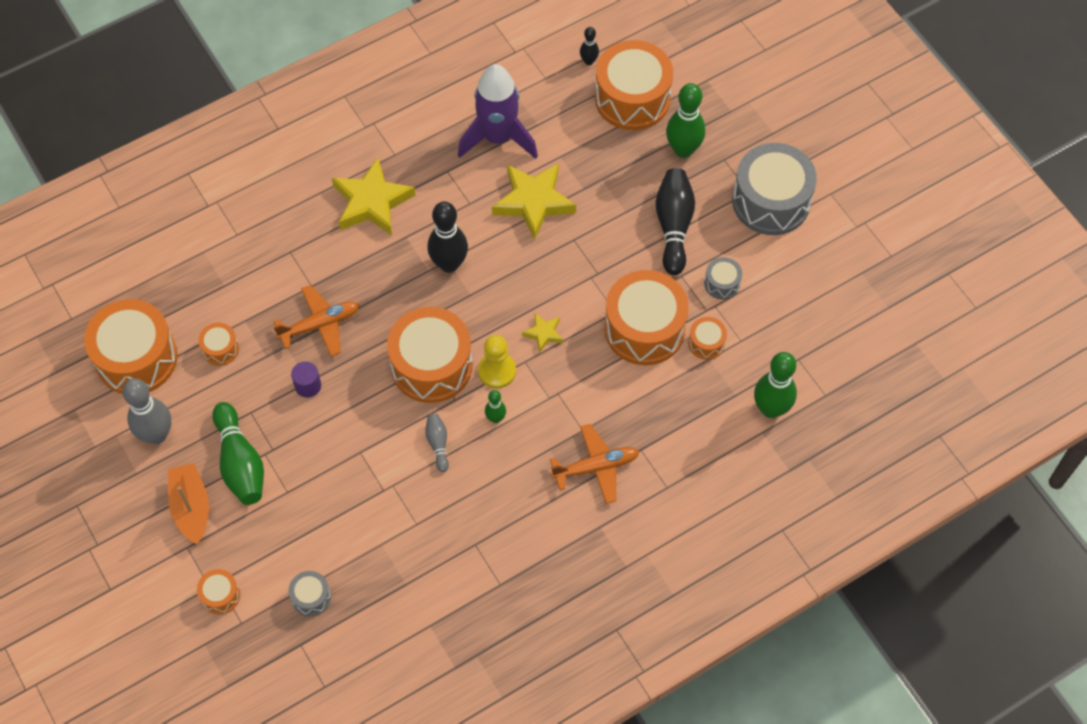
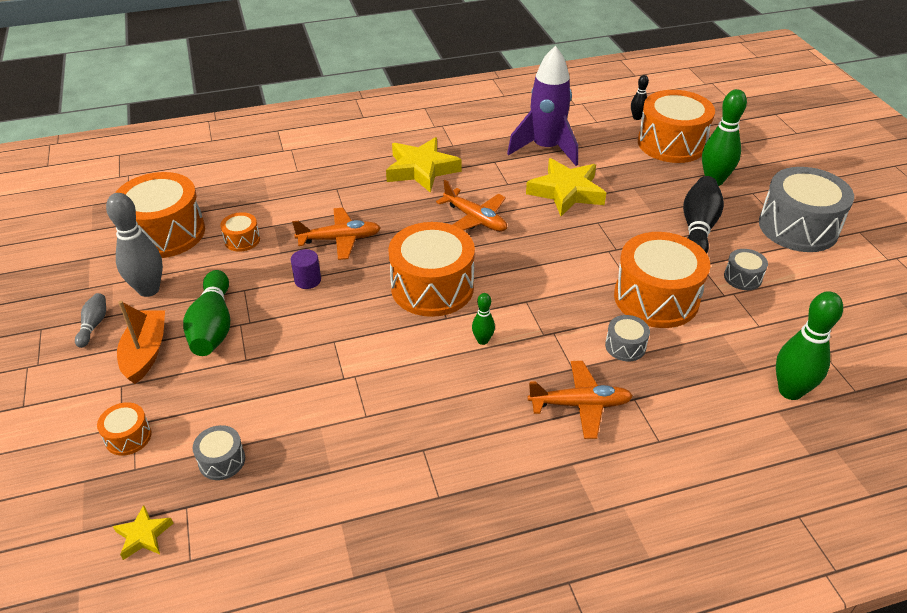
camera: 15 degrees right, 20 degrees down
grey bowling pin [425,414,449,472] -> grey bowling pin moved to [75,293,106,348]
black bowling pin [428,202,468,273] -> orange plane [436,180,507,231]
yellow pawn [478,335,516,388] -> none
yellow star [522,313,563,352] -> yellow star moved to [113,505,174,560]
orange drum [688,317,727,360] -> none
none -> grey drum [605,315,650,361]

